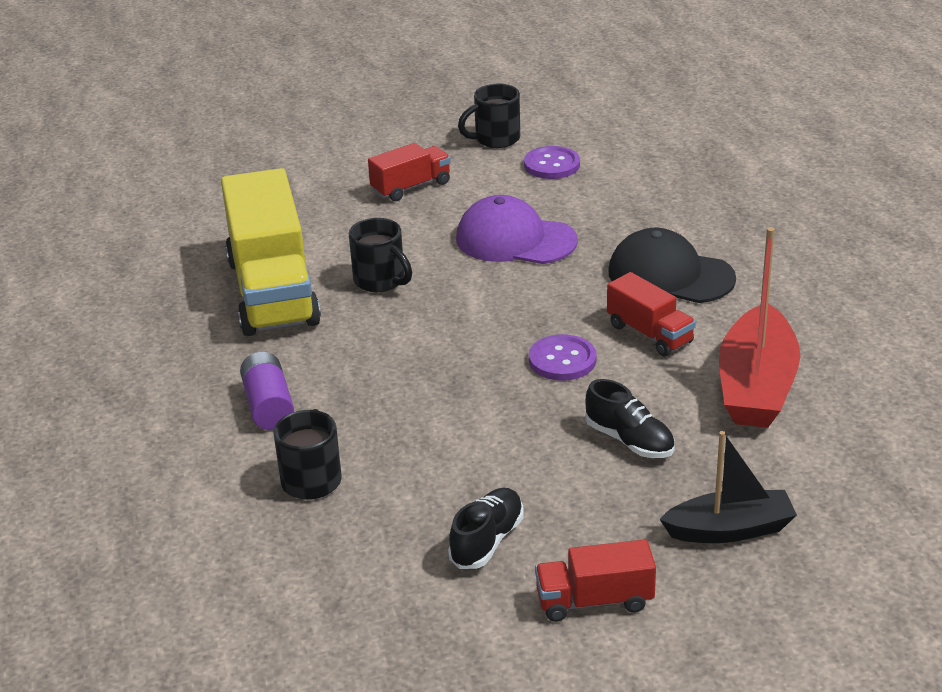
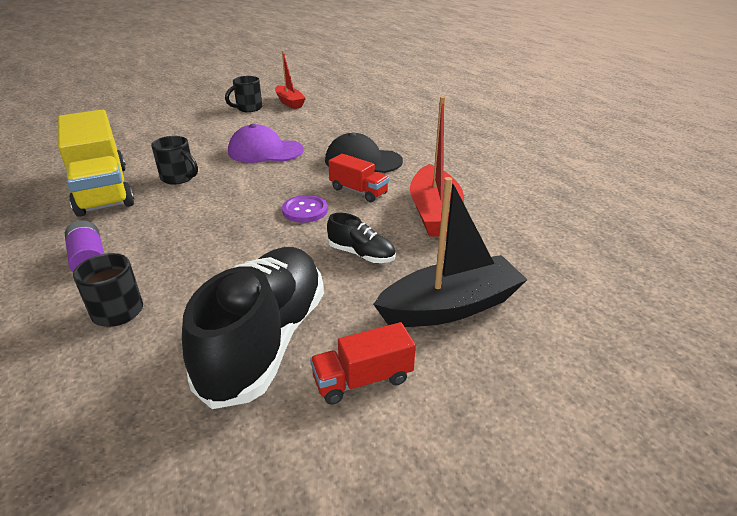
camera: 15 degrees left, 0 degrees up
red truck [368,143,451,201] -> none
black shoe [448,488,523,569] -> black shoe [182,247,324,409], size x2.18
purple button [524,146,580,179] -> none
black boat [659,431,797,543] -> black boat [373,177,527,327], size x1.52
none -> red boat [275,51,306,109]

